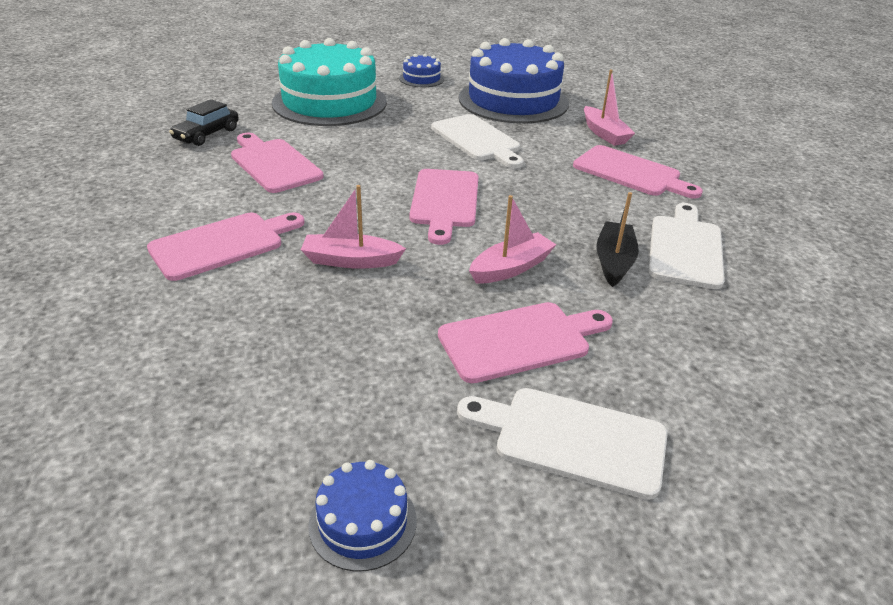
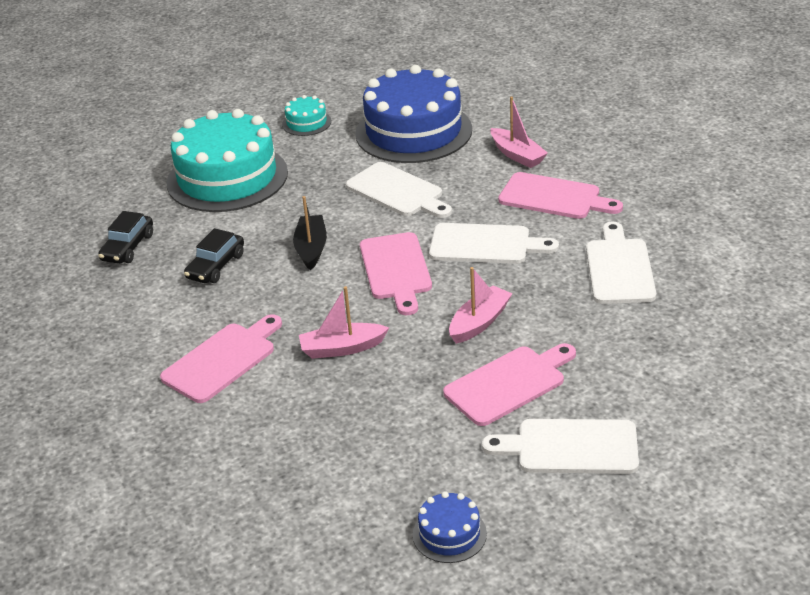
camera: 10 degrees left, 0 degrees up
pink cutting board [231,133,324,193] -> black car [184,228,244,283]
blue cake [399,54,444,87] -> turquoise cake [282,95,331,136]
black boat [596,192,639,287] -> black boat moved to [293,196,327,270]
none -> white cutting board [429,223,559,264]

